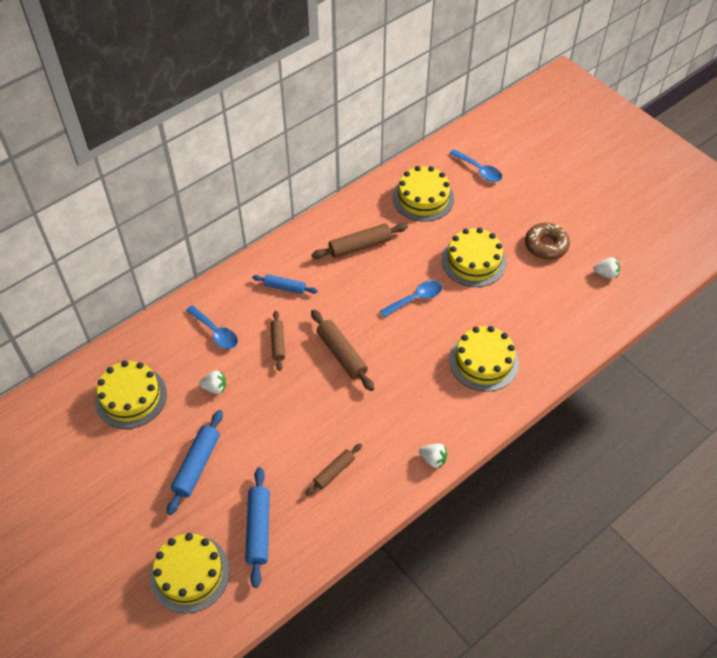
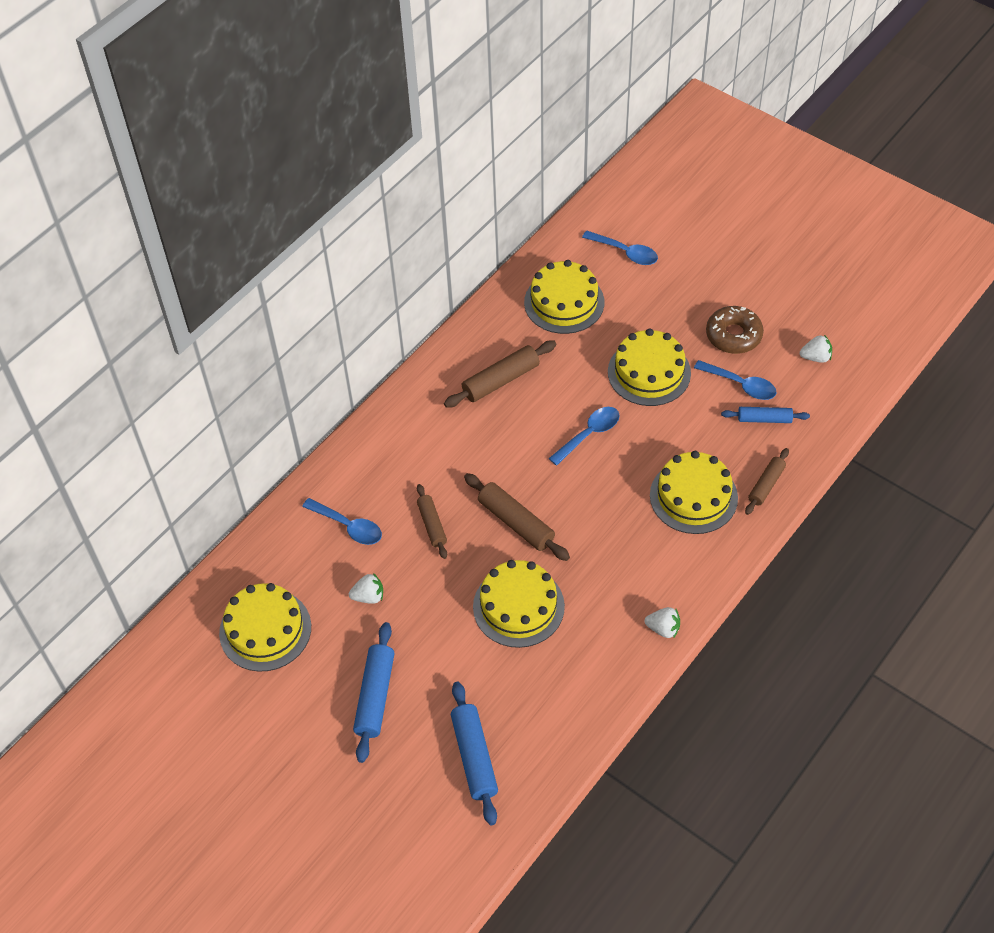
camera: 10 degrees left, 0 degrees up
yellow cake [150,533,230,614] -> yellow cake moved to [473,560,565,648]
blue rolling pin [252,274,318,294] -> blue rolling pin moved to [721,407,810,423]
brown rolling pin [305,443,362,496] -> brown rolling pin moved to [745,448,789,515]
none -> blue spoon [694,360,777,400]

